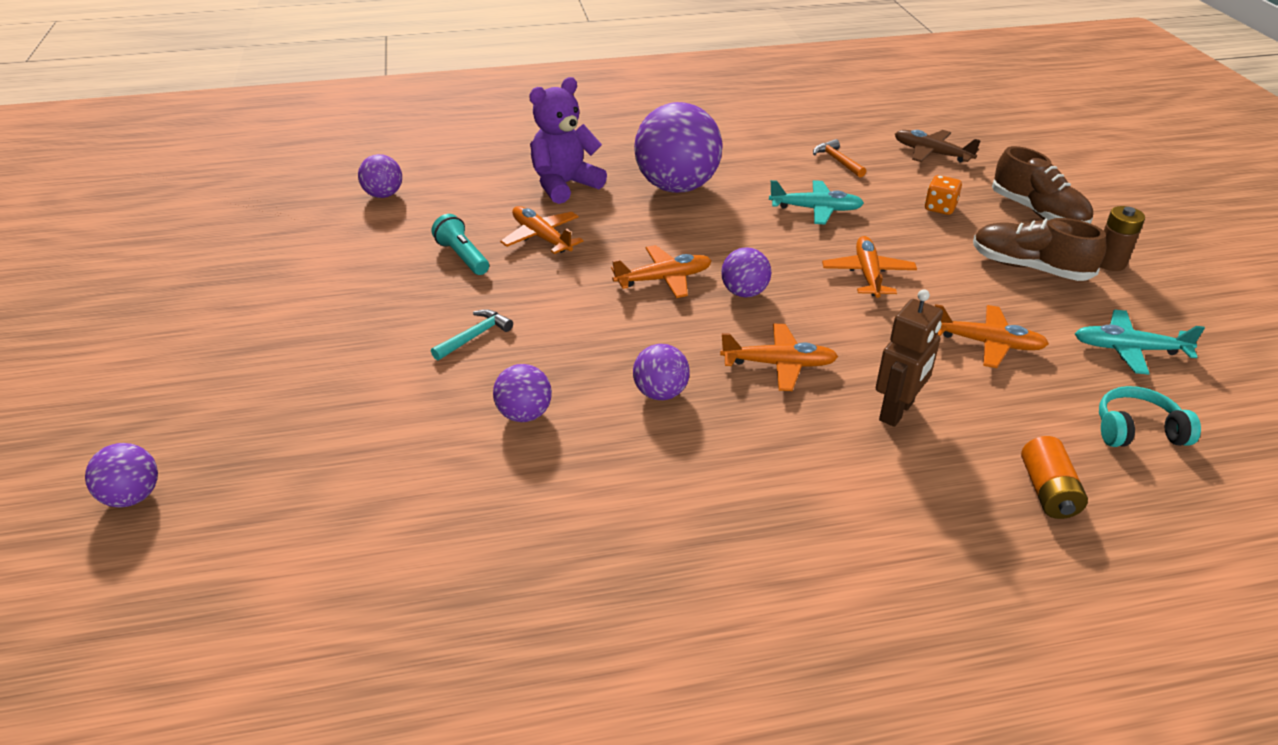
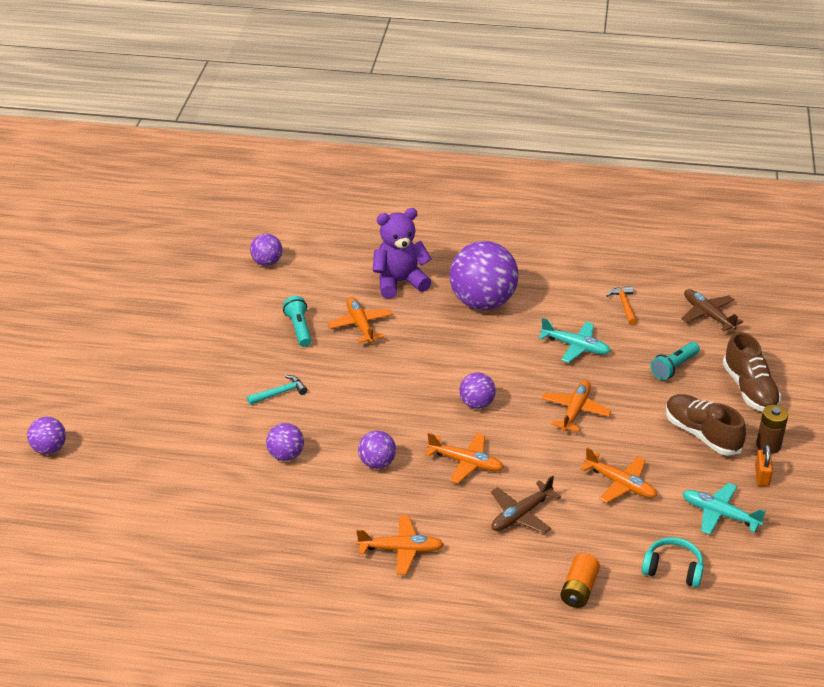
camera: 20 degrees right, 0 degrees up
orange plane [611,245,712,298] -> orange plane moved to [357,515,444,575]
brown robot [875,289,943,427] -> brown plane [491,475,561,534]
orange dice [925,175,962,215] -> turquoise flashlight [650,342,700,380]
none -> orange padlock [755,444,773,486]

